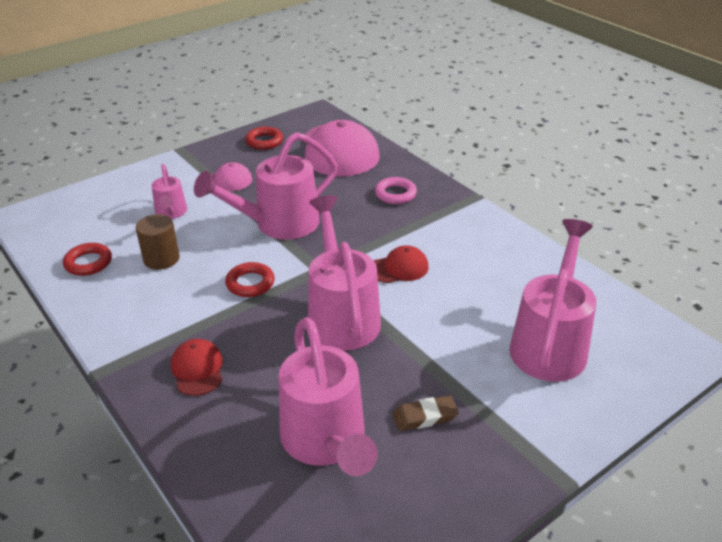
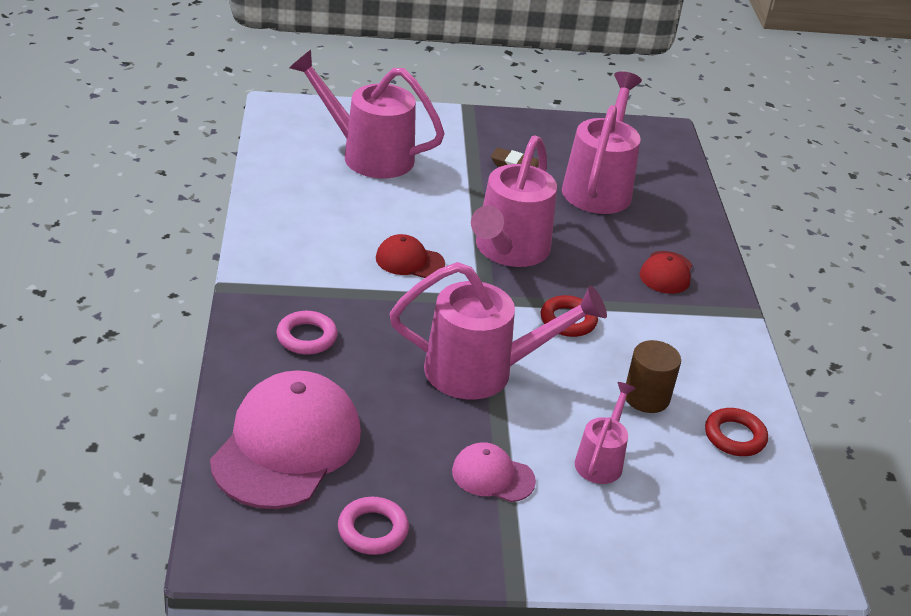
camera: 150 degrees left, 0 degrees up
red ring [245,127,283,150] -> pink ring [338,497,409,555]
pink watering can [509,219,596,381] -> pink watering can turned 60 degrees clockwise [289,50,445,178]

